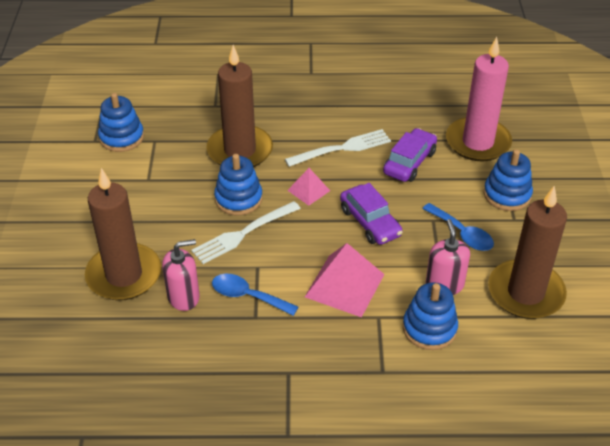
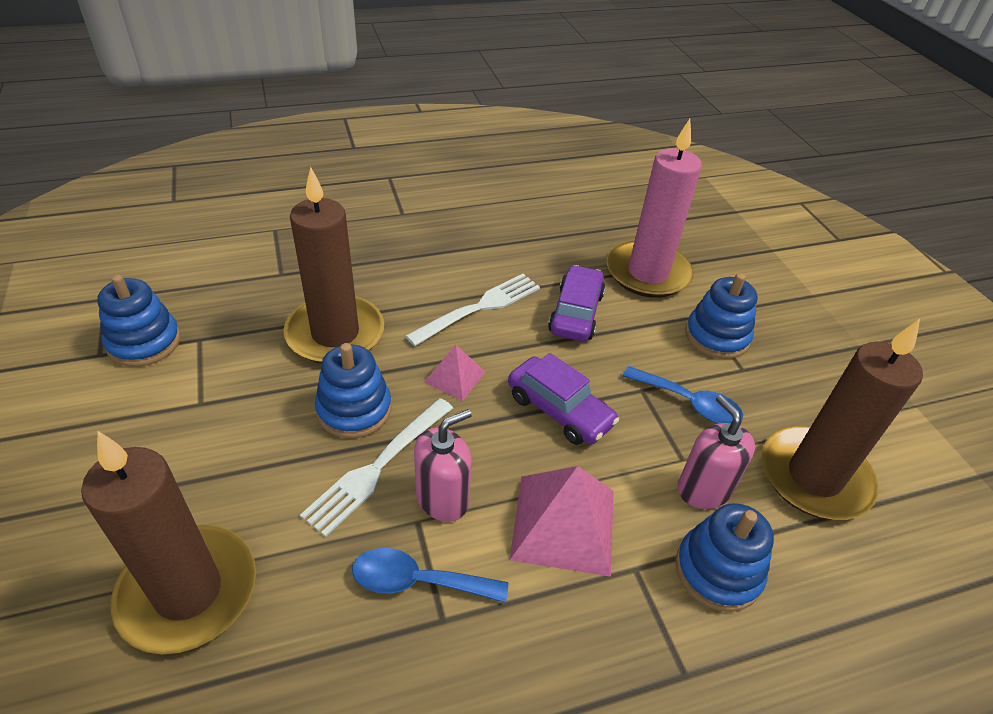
camera: 20 degrees left, 0 degrees up
pink soap dispenser [162,239,200,311] -> pink soap dispenser moved to [414,409,472,522]

